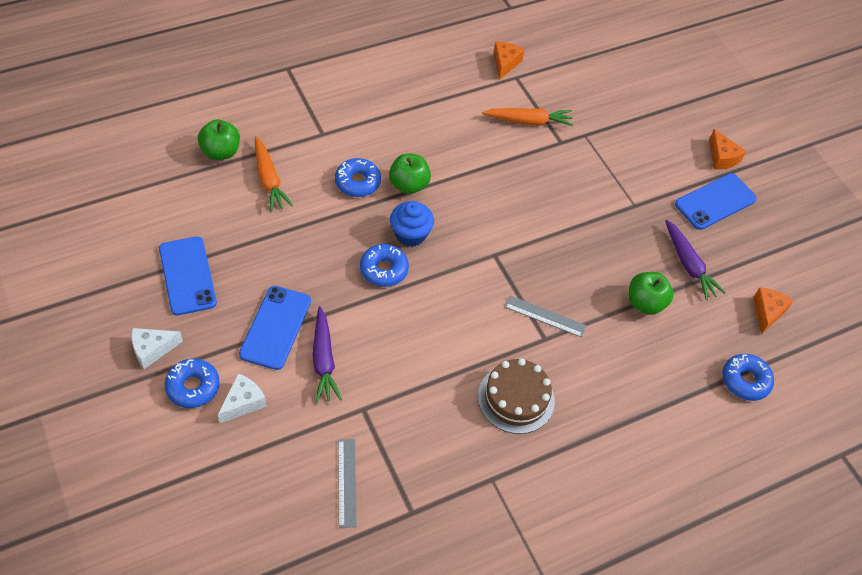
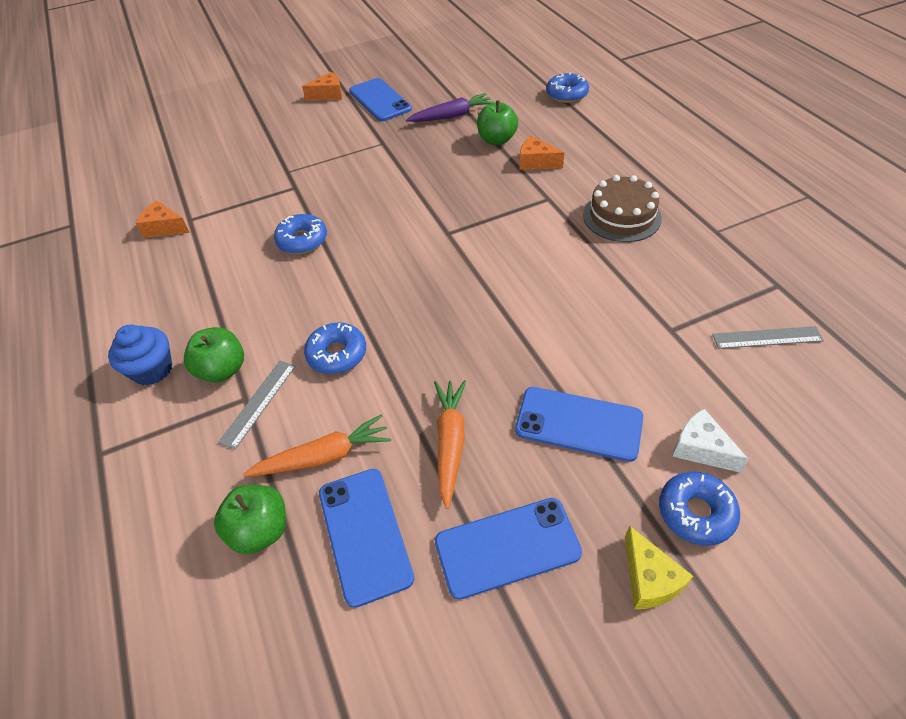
camera: 80 degrees left, 5 degrees down
white cheese [131,328,183,369] -> yellow cheese [625,526,693,609]
purple carrot [312,306,342,403] -> none
blue donut [360,244,409,287] -> blue donut moved to [274,214,327,254]
green apple [389,153,431,194] -> green apple moved to [184,327,244,383]
blue cupcake [390,201,434,247] -> blue cupcake moved to [108,324,172,386]
orange carrot [482,108,573,126] -> orange carrot moved to [434,380,466,509]
grey ruler [504,295,587,337] -> grey ruler moved to [218,361,296,449]
orange cheese [753,288,794,335] -> orange cheese moved to [520,136,564,170]
none -> blue phone [319,469,414,608]

